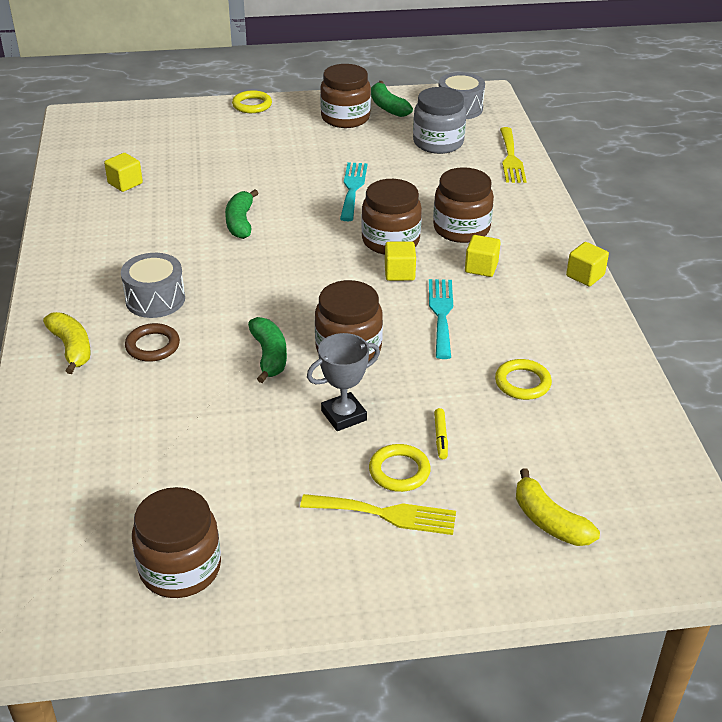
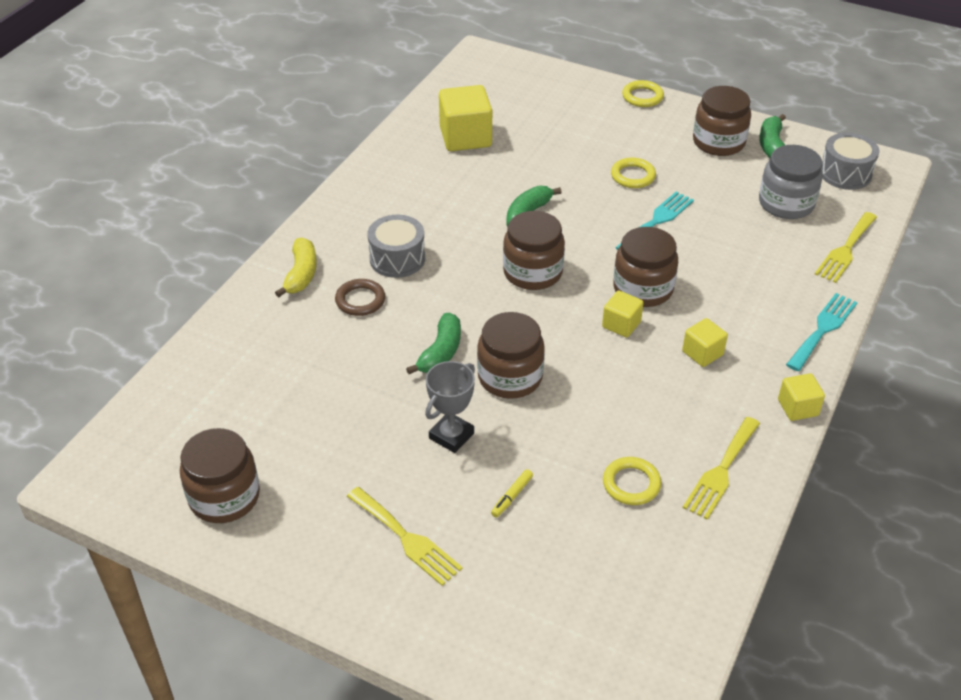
camera: 35 degrees right, 5 degrees up
yellow cube [104,153,143,192] -> yellow cube [439,85,492,151], size x1.82
grey trophy [307,333,380,431] -> grey trophy turned 60 degrees counterclockwise [425,361,475,453]
yellow ring [369,444,431,492] -> yellow ring moved to [611,158,656,188]
turquoise fork [429,279,453,359] -> turquoise fork moved to [786,293,857,371]
brown jar [433,167,494,243] -> brown jar moved to [503,211,565,290]
yellow banana [516,468,600,546] -> none
none -> yellow fork [683,417,760,520]

